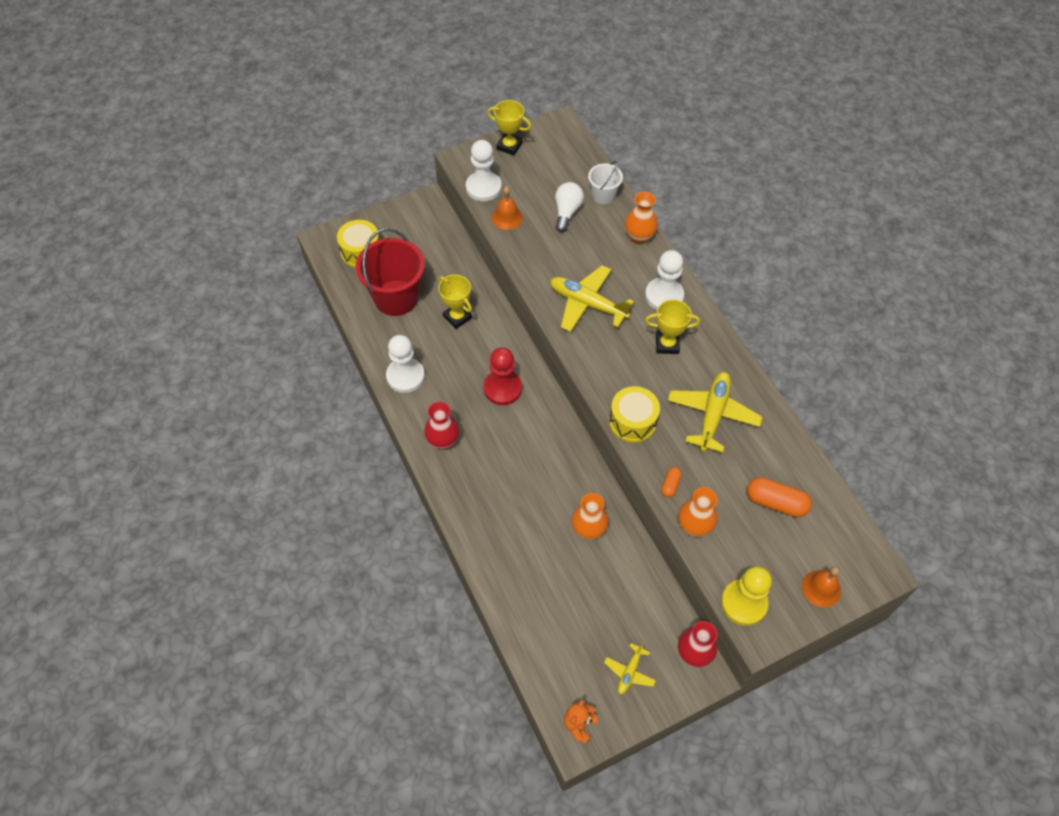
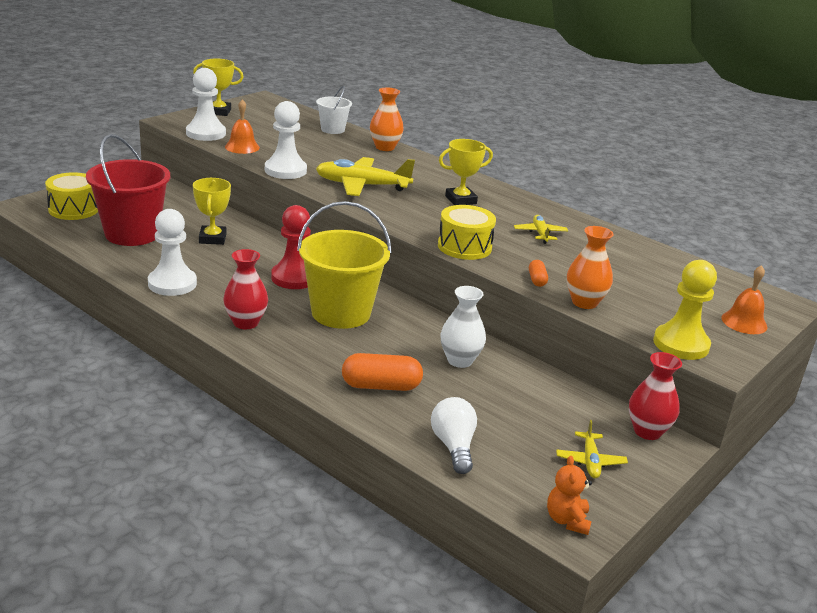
camera: 25 degrees left, 30 degrees down
yellow trophy [438,275,472,329] -> yellow trophy turned 60 degrees clockwise [193,178,231,245]
white light bulb [555,182,584,232] -> white light bulb moved to [431,397,477,474]
orange vase [572,493,608,540] -> white vase [440,286,486,368]
white pawn [645,250,684,310] -> white pawn moved to [265,101,307,179]
yellow plane [668,372,762,453] -> yellow plane [514,215,568,244], size x0.52
orange capsule [747,477,812,517] -> orange capsule moved to [342,353,423,391]
none -> yellow bucket [297,201,392,329]

